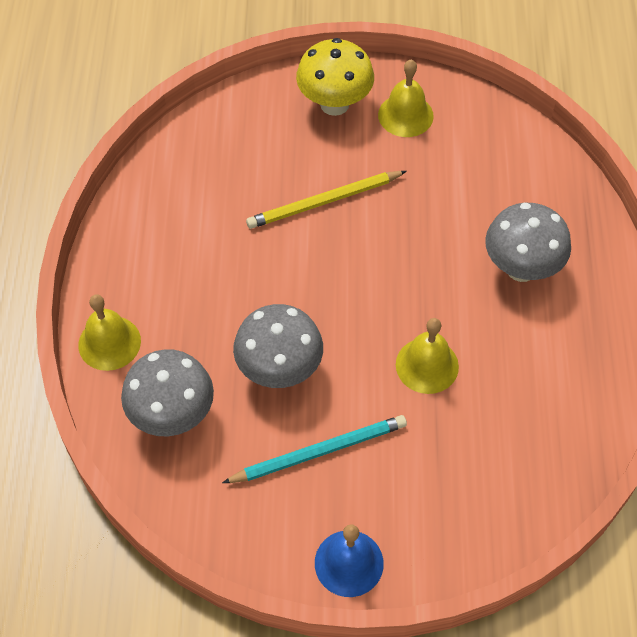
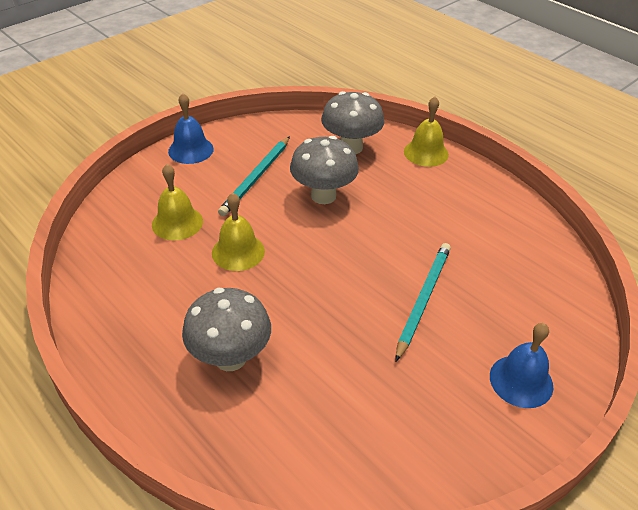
camera: 135 degrees right, 15 degrees down
yellow pencil [246,171,407,229] -> turquoise pencil [395,243,451,362]
yellow mushroom [296,38,374,116] -> blue bell [490,323,553,408]
yellow bell [378,60,434,137] -> yellow bell moved to [152,164,203,240]

